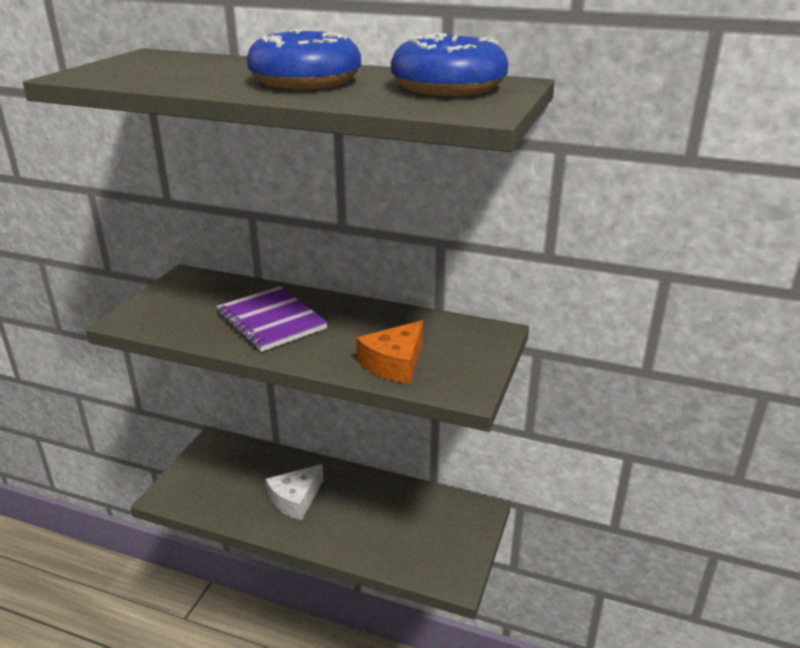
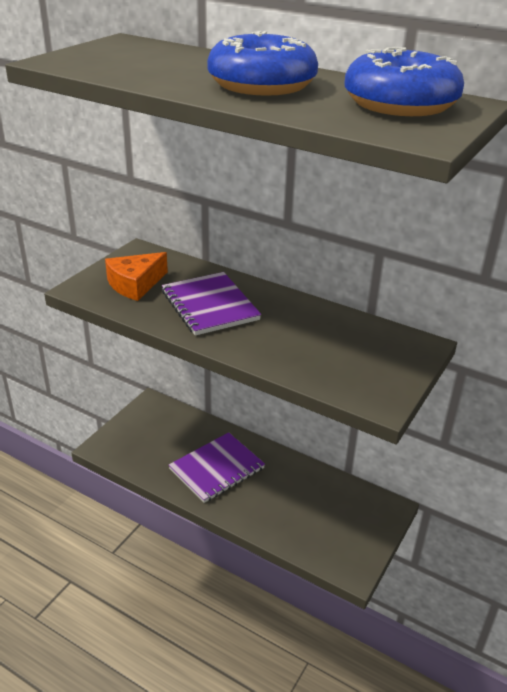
camera: 10 degrees right, 5 degrees up
white cheese [265,464,323,521] -> purple notebook [169,432,265,503]
orange cheese [356,320,423,384] -> orange cheese moved to [105,252,168,301]

